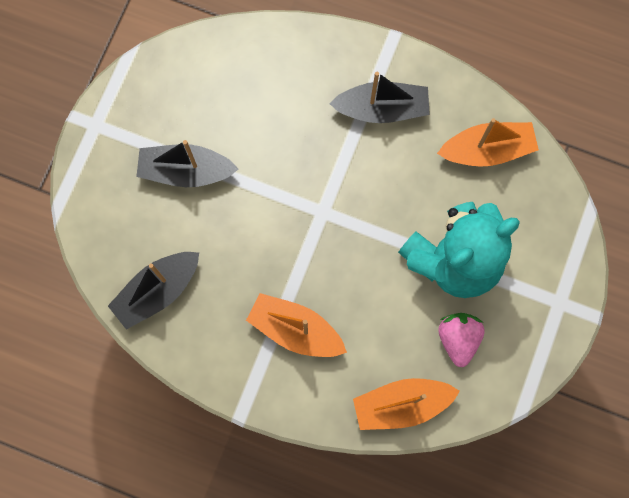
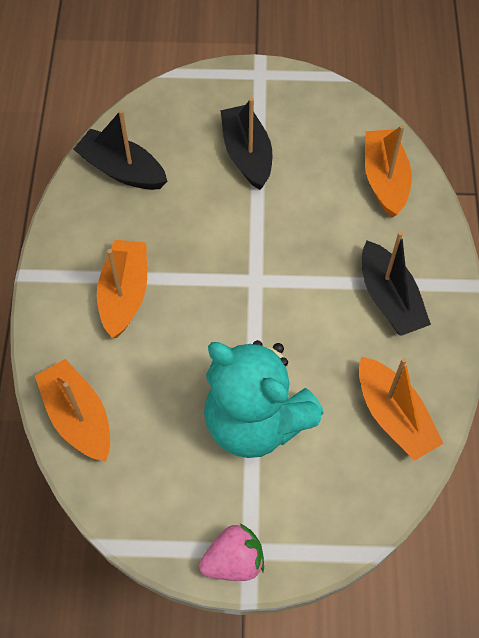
camera: 70 degrees right, 15 degrees down
pink strawberry [438,313,485,367] -> pink strawberry moved to [199,523,264,581]
none -> orange boat [365,125,412,218]

